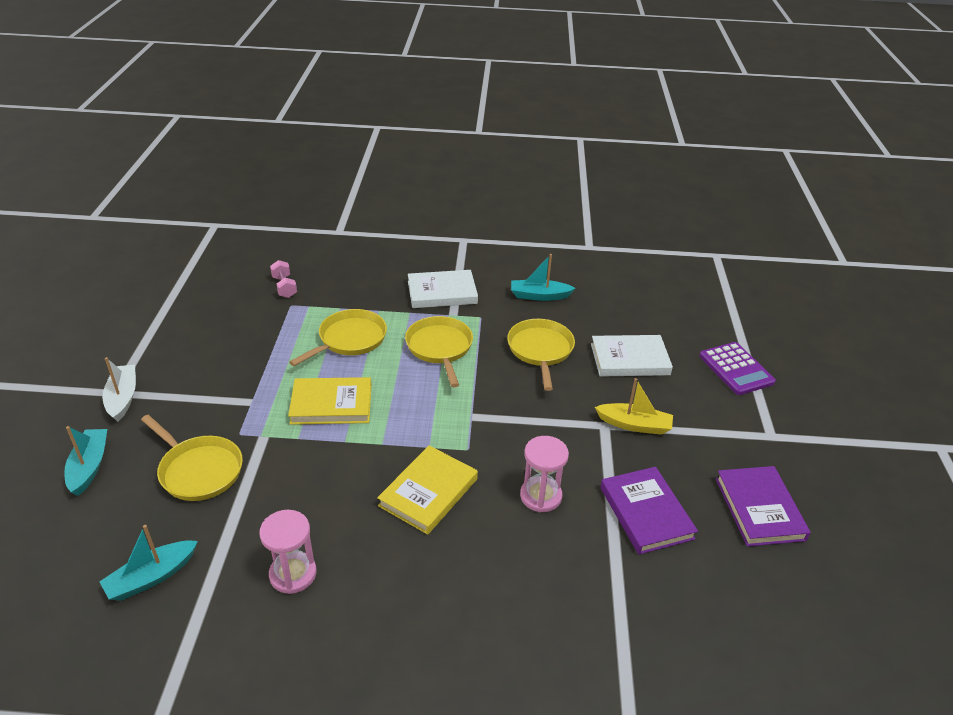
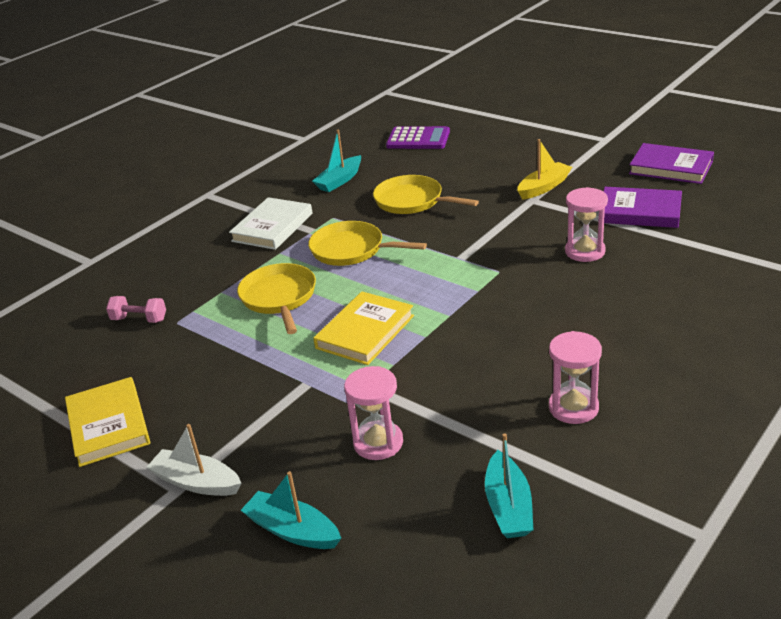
camera: 50 degrees left, 5 degrees down
yellow pan [141,415,243,501] -> pink hourglass [344,366,403,460]
yellow book [377,445,478,535] -> yellow book moved to [65,377,150,467]
white book [591,335,673,377] -> none
purple calculator [699,342,776,395] -> purple calculator moved to [386,126,450,149]

